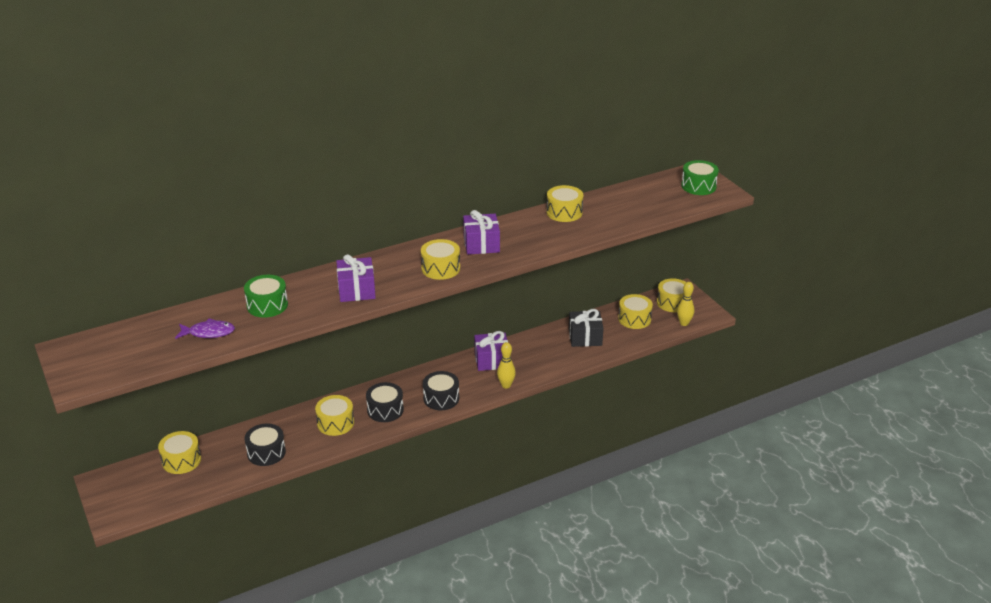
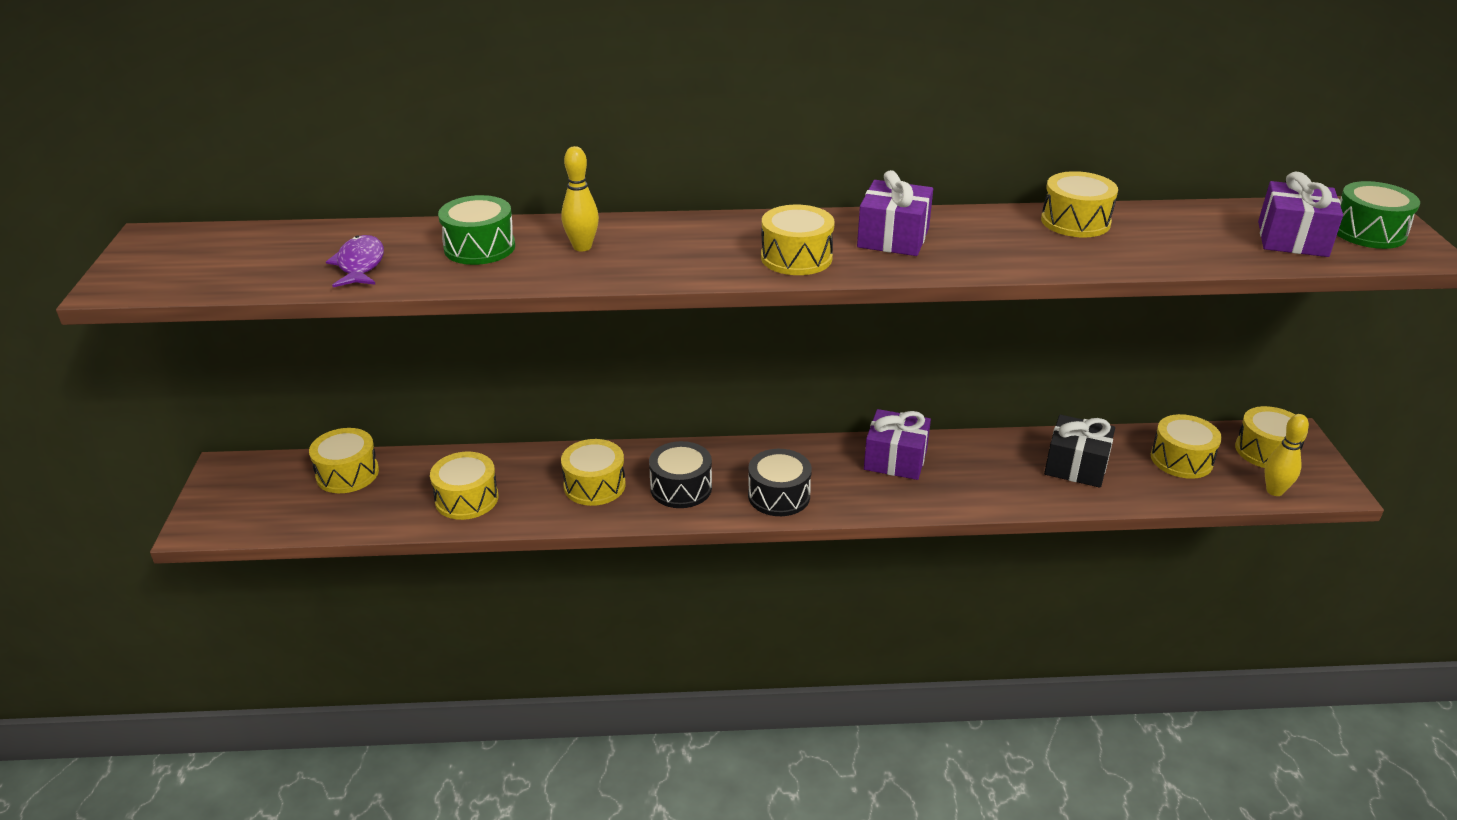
camera: 25 degrees right, 0 degrees up
purple fish [175,319,235,339] -> purple fish turned 120 degrees counterclockwise [326,235,384,287]
black drum [244,423,286,466] -> yellow drum [430,452,498,520]
purple gift [336,254,376,302] -> purple gift moved to [1258,171,1343,257]
yellow bowling pin [497,342,516,389] -> yellow bowling pin moved to [562,146,599,252]

